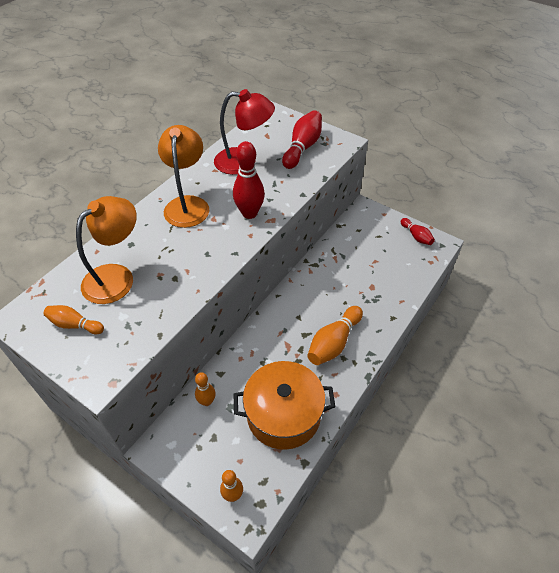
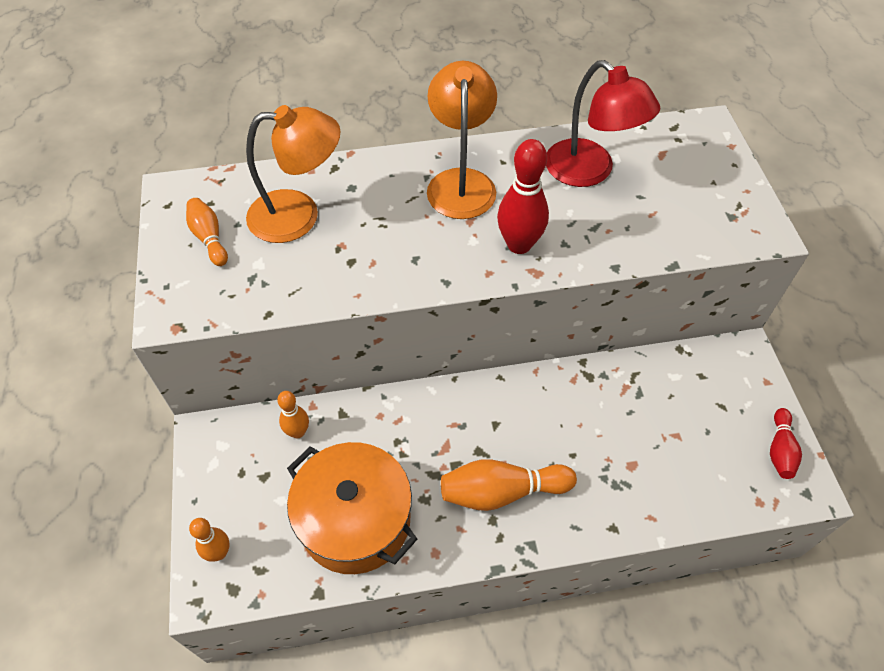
camera: 45 degrees right, 5 degrees up
orange lamp [158,125,209,228] -> orange lamp turned 45 degrees counterclockwise [427,61,497,219]
red bowling pin [282,110,322,169] -> none

